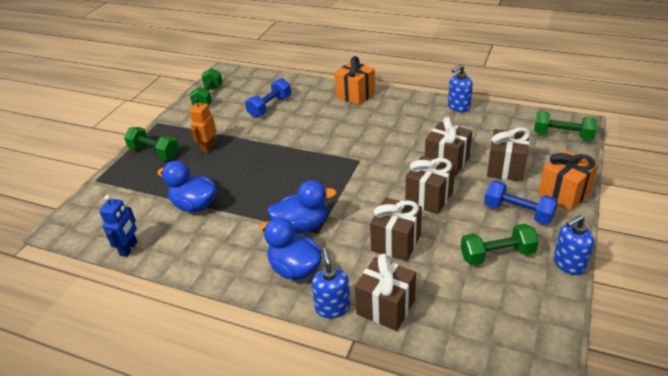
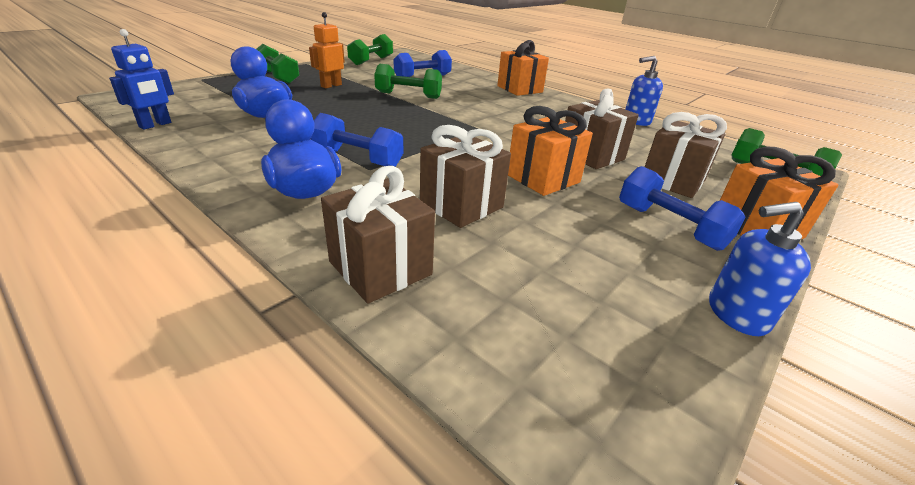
camera: 15 degrees right, 5 degrees down
blue duck [267,180,337,234] -> blue dumbbell [311,113,403,167]
blue soap dispenser [312,248,350,318] -> none
brown gift [405,156,455,215] -> orange gift [508,106,593,196]
green dumbbell [461,224,539,265] -> green dumbbell moved to [374,64,442,99]

